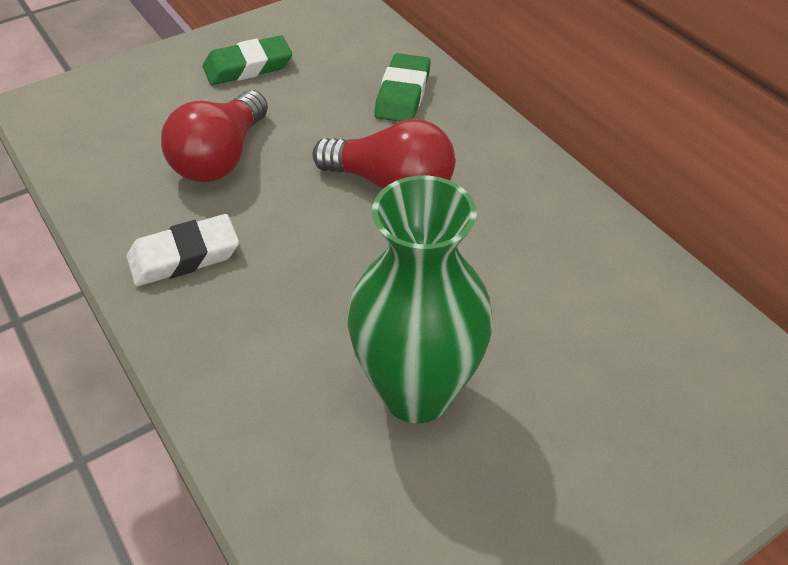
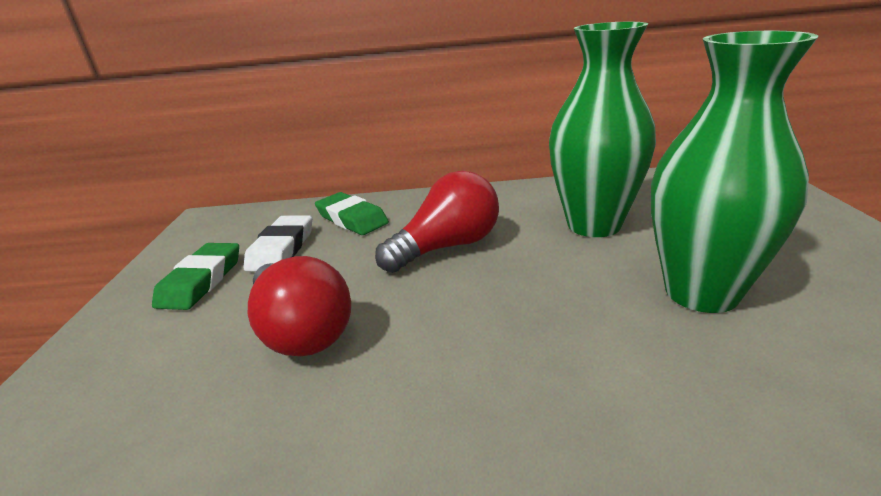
camera: 55 degrees left, 20 degrees down
white eraser [126,214,239,287] -> white eraser moved to [244,215,312,271]
none -> green vase [549,22,656,237]

